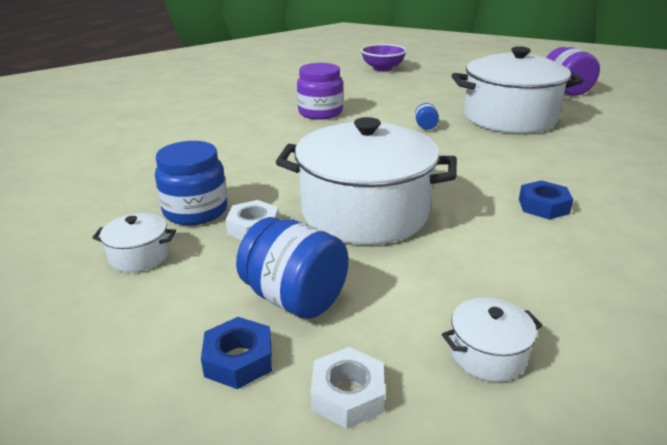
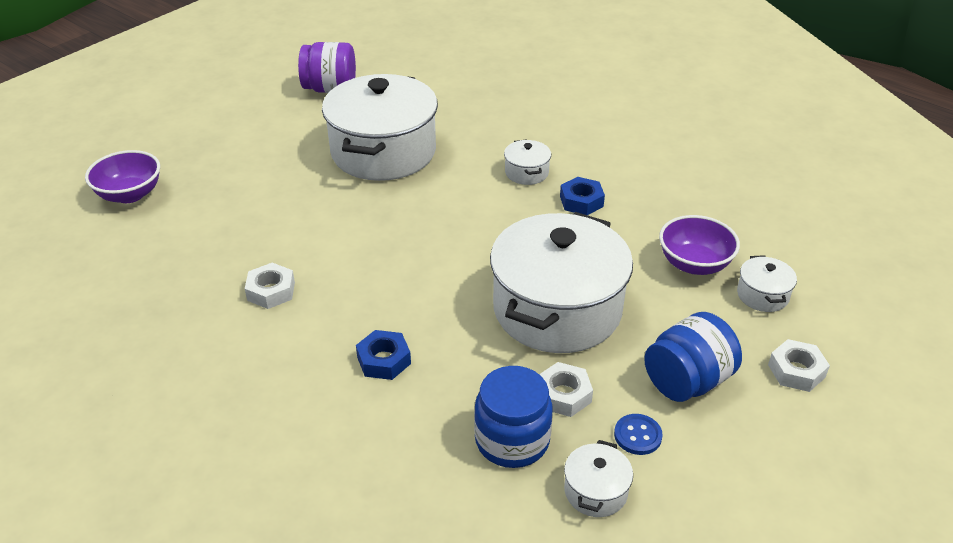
camera: 75 degrees left, 10 degrees up
blue nut [201,317,272,389] -> blue nut moved to [356,330,411,380]
purple jar [297,63,343,120] -> white nut [245,263,295,309]
blue jar [415,103,439,130] -> none
none -> white pot [504,139,551,185]
none -> blue button [614,414,663,455]
none -> purple bowl [659,215,740,275]

